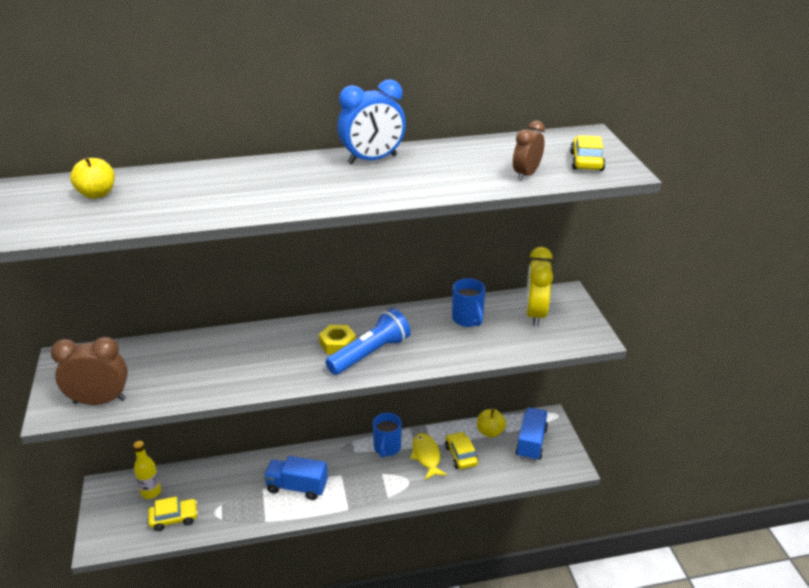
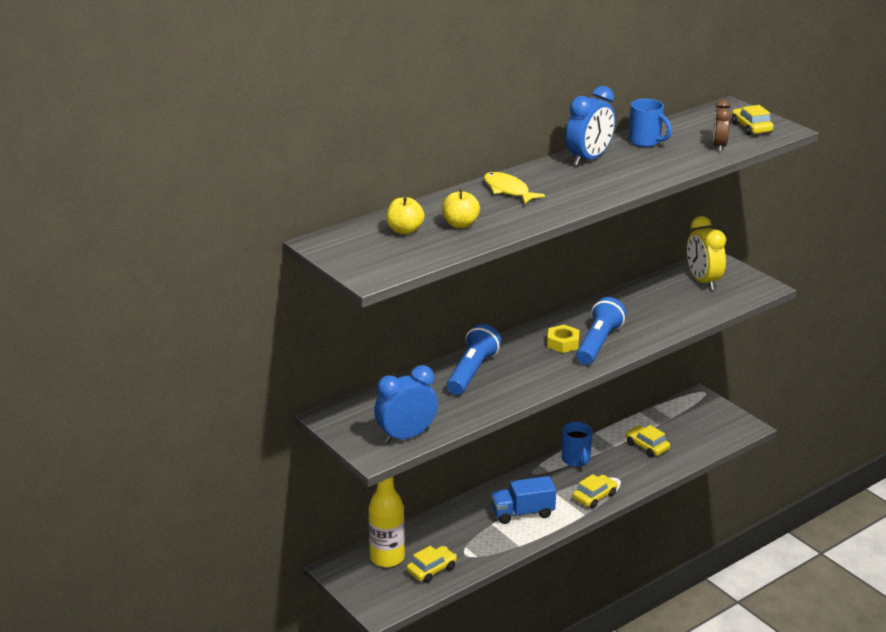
camera: 25 degrees left, 5 degrees down
brown clock [51,337,128,405] -> blue clock [374,365,438,444]
yellow bottle [133,441,161,499] -> yellow bottle [368,477,405,567], size x1.60
yellow fish [410,433,447,480] -> yellow fish moved to [484,172,545,204]
blue mug [452,278,485,327] -> blue mug moved to [629,99,672,147]
yellow apple [477,409,506,437] -> yellow apple moved to [442,189,480,228]
blue truck [515,407,548,461] -> none
none -> blue flashlight [447,324,501,395]
none -> yellow car [573,474,617,508]

